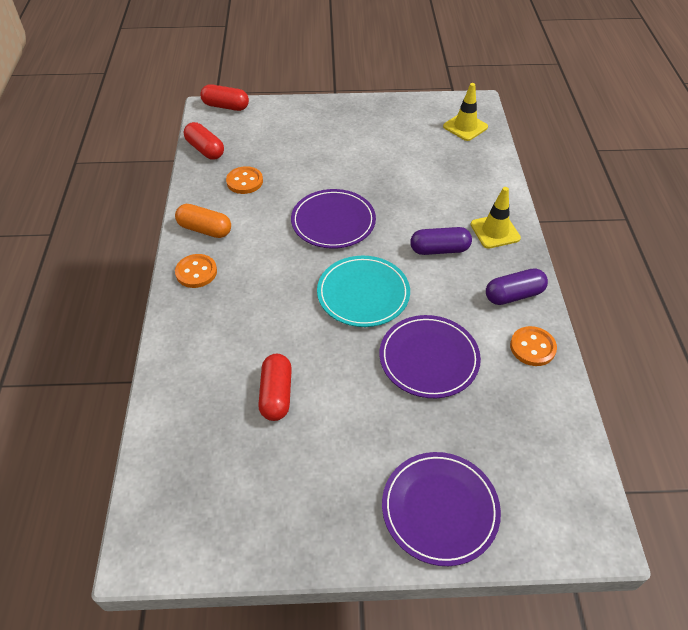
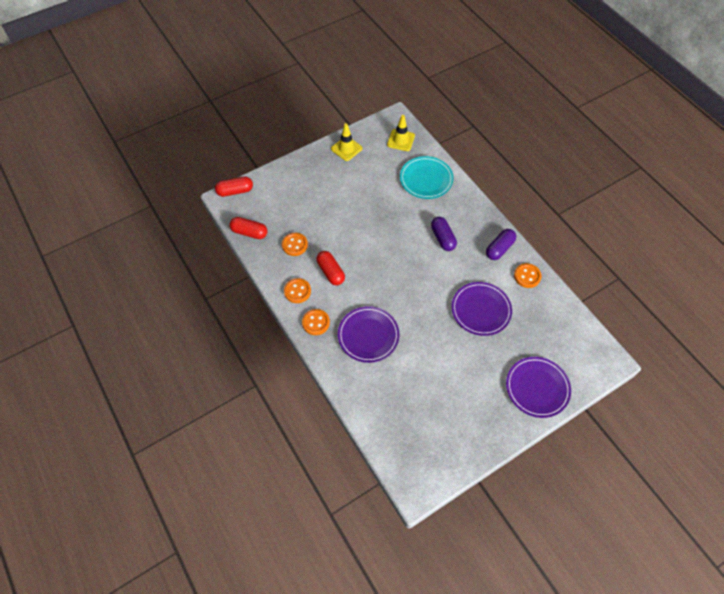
camera: 30 degrees left, 10 degrees up
orange capsule [175,204,231,238] -> orange button [284,278,311,303]
red capsule [258,354,292,421] -> red capsule moved to [316,251,345,285]
purple plate [291,189,376,249] -> purple plate moved to [338,306,399,363]
turquoise plate [317,256,410,327] -> turquoise plate moved to [400,156,454,199]
purple capsule [410,227,472,255] -> purple capsule turned 75 degrees counterclockwise [431,217,457,251]
yellow traffic cone [470,187,521,249] -> yellow traffic cone moved to [331,123,362,161]

